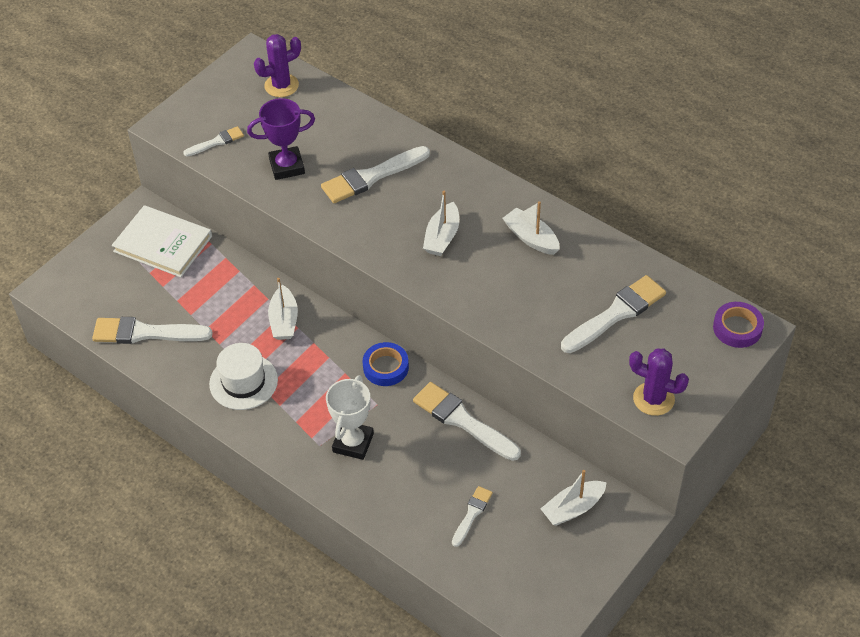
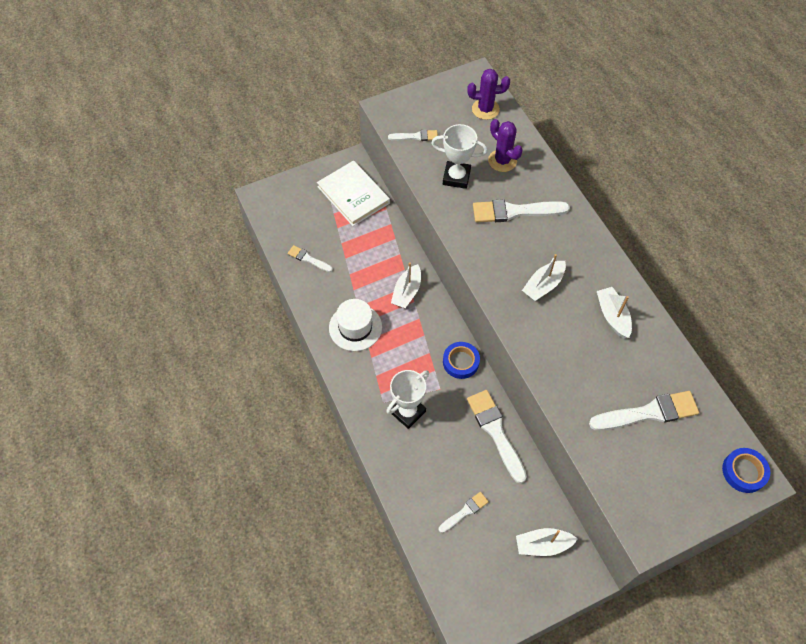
camera: 25 degrees right, 10 degrees up
white brush [92,317,213,344] -> white brush [288,245,333,272], size x0.55
purple trophy [247,98,315,180] -> white trophy [432,124,488,189]
purple cactus [629,348,689,416] -> purple cactus moved to [488,119,523,172]
purple tape [713,302,764,348] -> blue tape [722,448,770,493]

